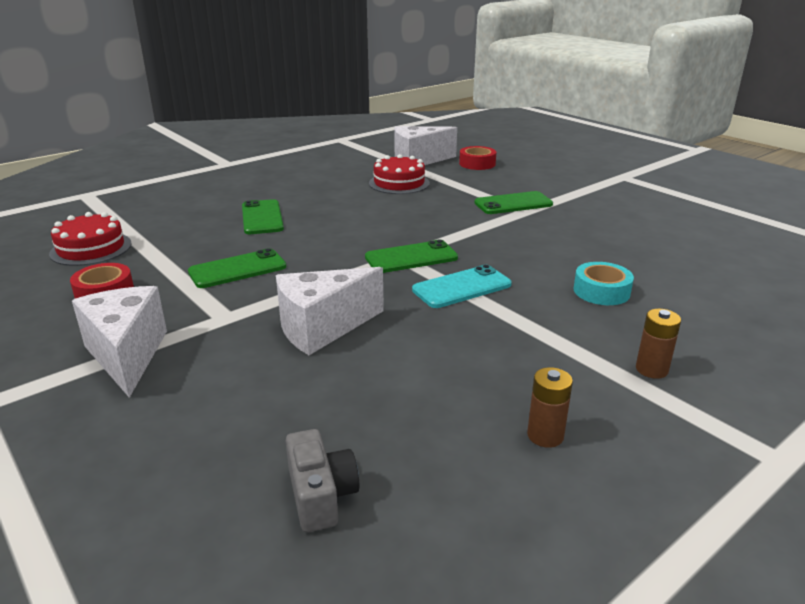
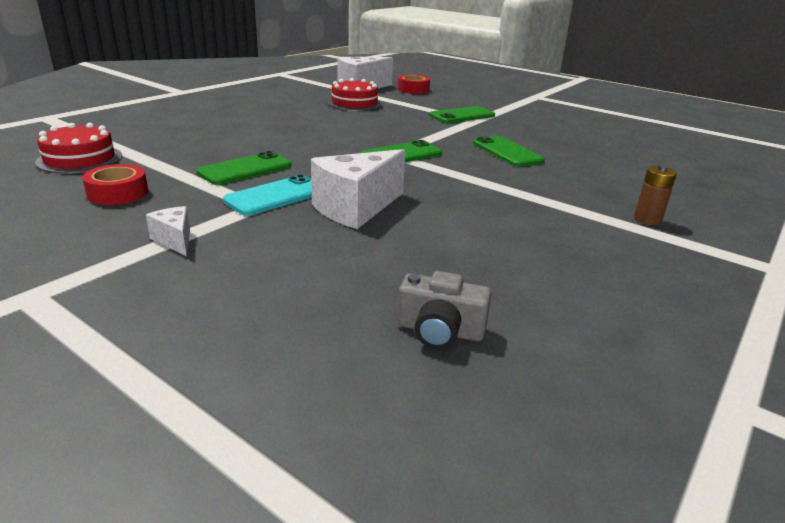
camera: 15 degrees left, 0 degrees up
white cheese [72,286,167,398] -> white cheese [146,206,190,256], size x0.49
green phone [242,199,284,234] -> green phone moved to [473,136,545,167]
grey camera [286,429,359,532] -> grey camera turned 135 degrees clockwise [397,271,492,349]
turquoise phone [412,265,512,308] -> turquoise phone moved to [223,175,312,216]
brown battery [527,367,573,448] -> none
turquoise tape [574,262,634,305] -> none

